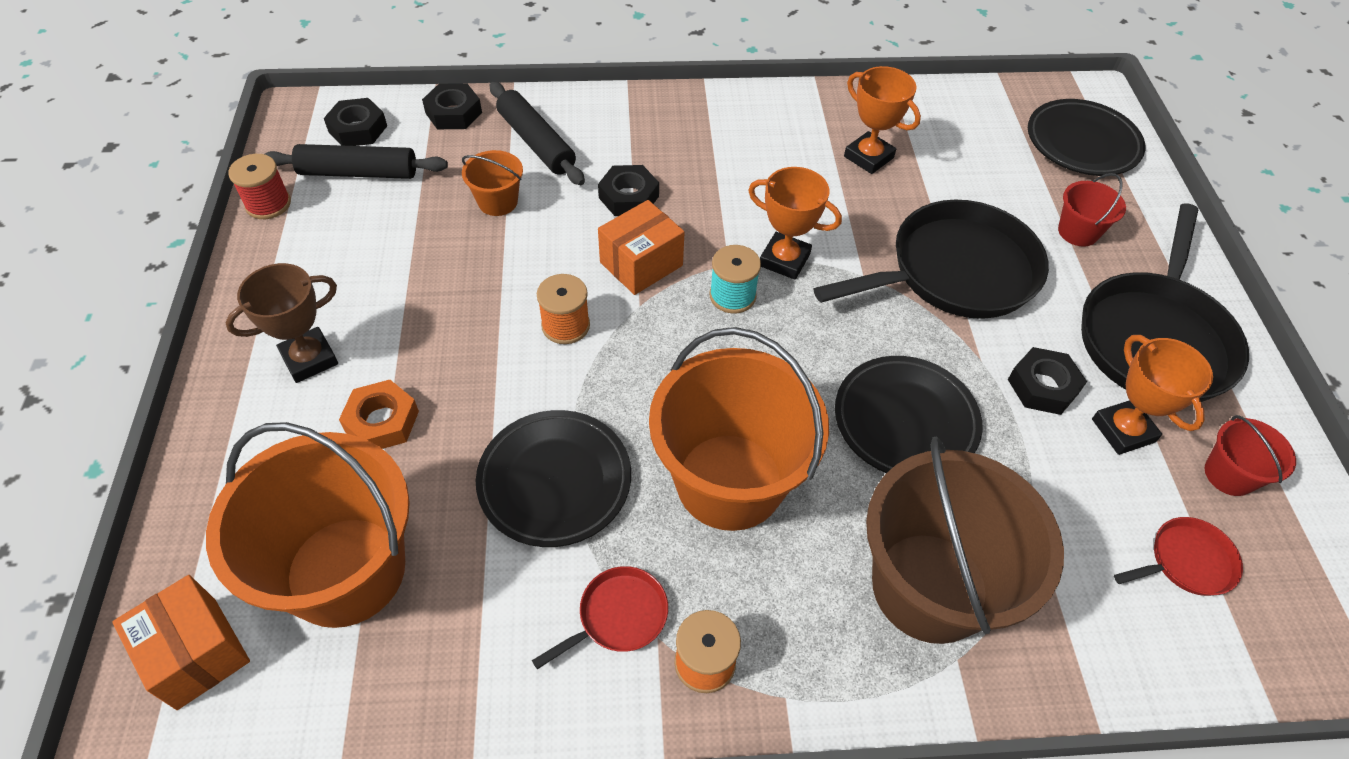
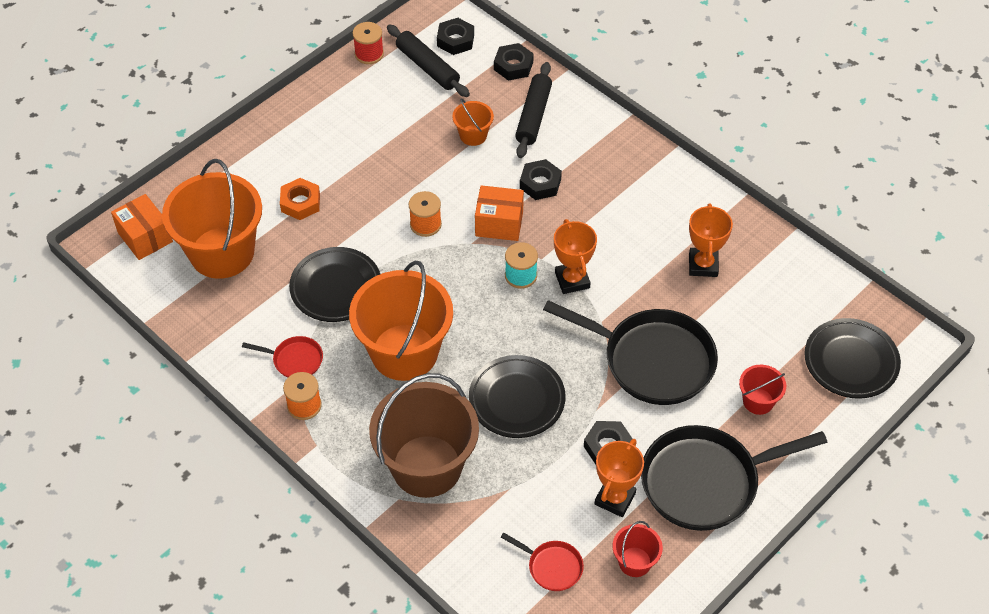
camera: 50 degrees right, 0 degrees up
orange box [112,575,250,710] -> orange box turned 45 degrees counterclockwise [111,194,173,260]
brown trophy [225,263,338,383] -> none

